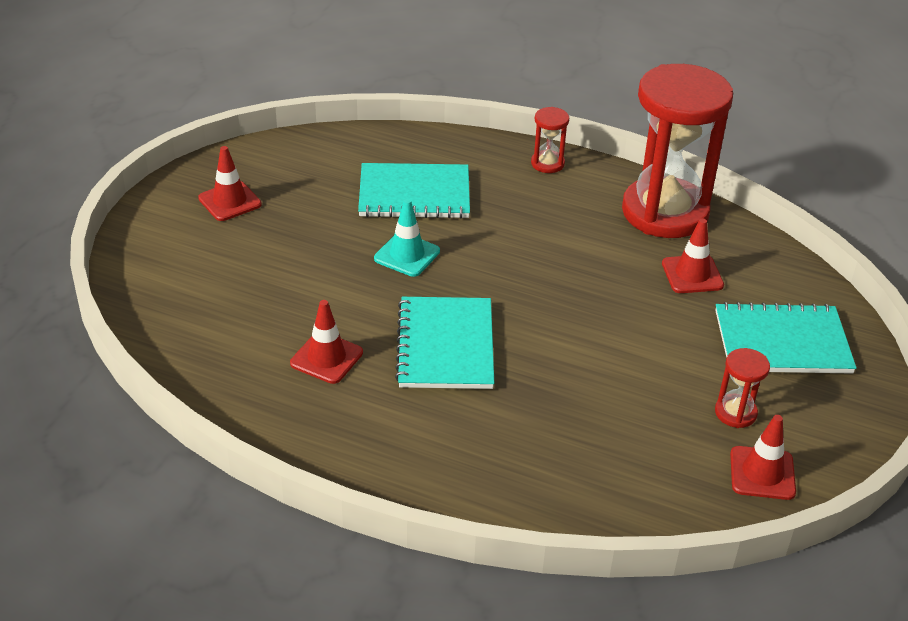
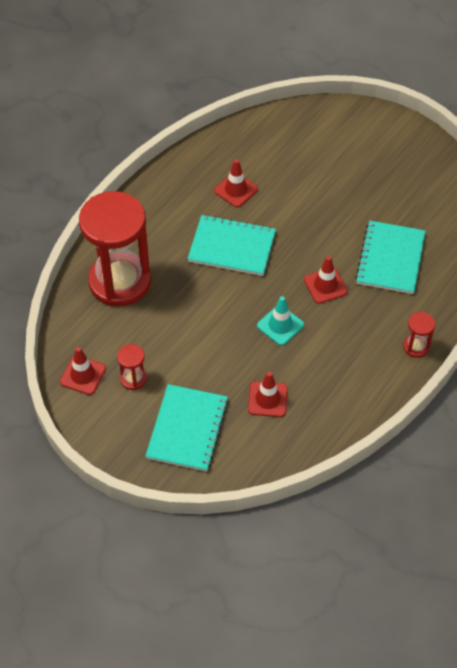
camera: 105 degrees right, 15 degrees up
red traffic cone [198,146,262,221] -> red traffic cone moved to [304,256,348,304]
turquoise traffic cone [374,199,440,277] -> turquoise traffic cone moved to [257,296,304,345]
red hourglass [622,64,733,238] -> red hourglass moved to [79,191,151,307]

